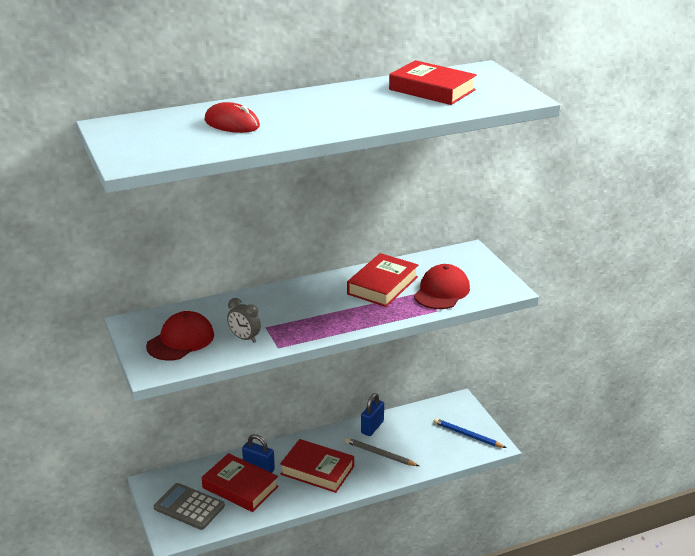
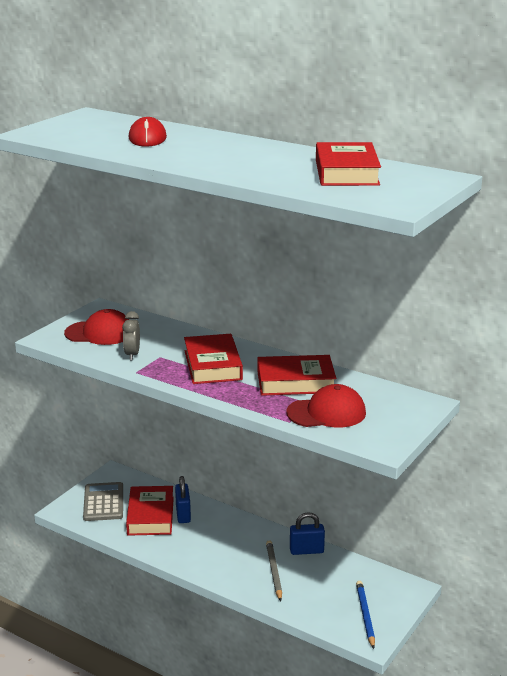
camera: 55 degrees right, 5 degrees down
red book [280,439,354,493] -> red book moved to [184,334,243,384]

